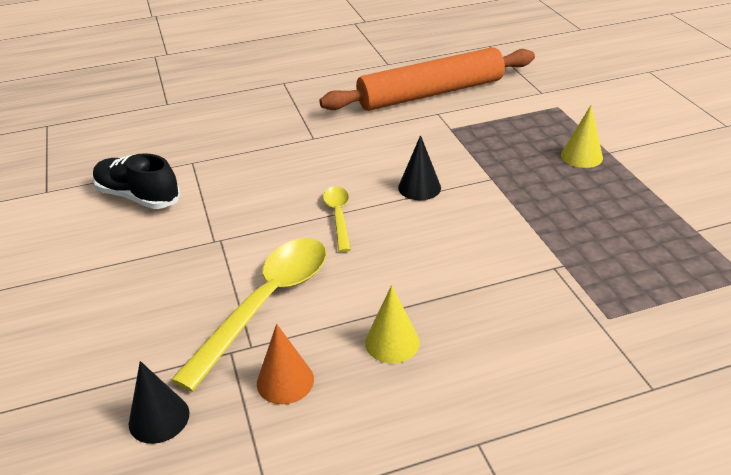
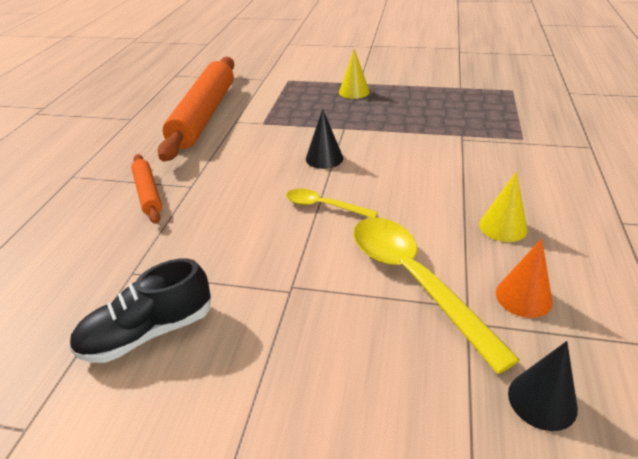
camera: 60 degrees left, 0 degrees up
none -> orange rolling pin [131,154,162,224]

